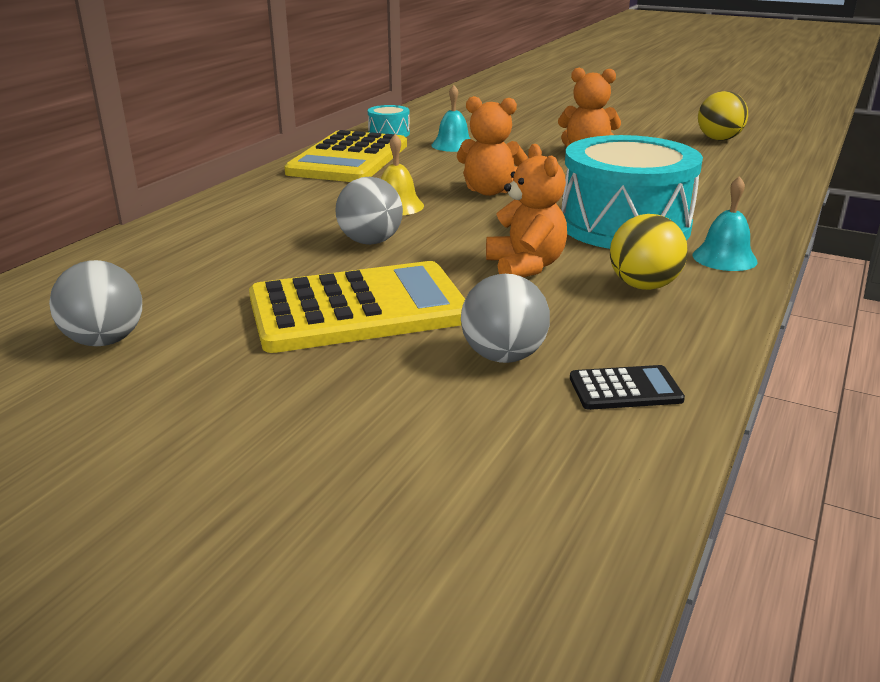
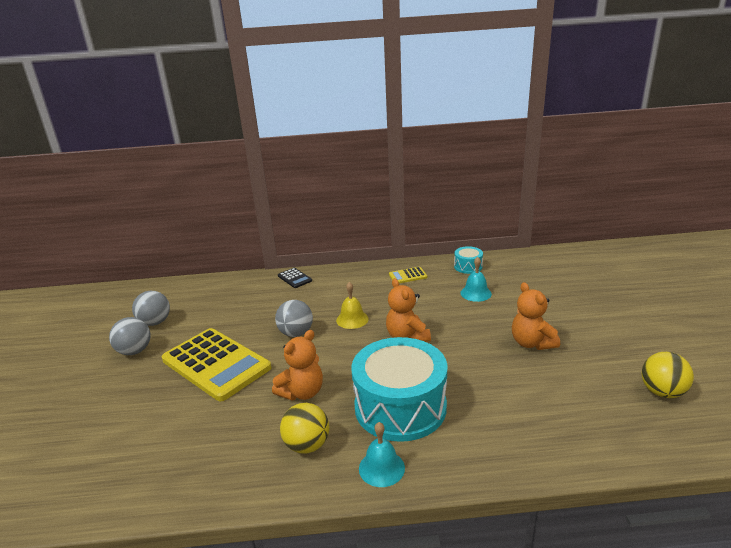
camera: 60 degrees right, 0 degrees up
yellow calculator [284,130,407,182] -> yellow calculator [389,267,427,283], size x0.42
grey ball [461,274,550,363] -> grey ball moved to [109,317,151,355]
black calculator [570,365,685,410] -> black calculator moved to [278,268,312,288]

